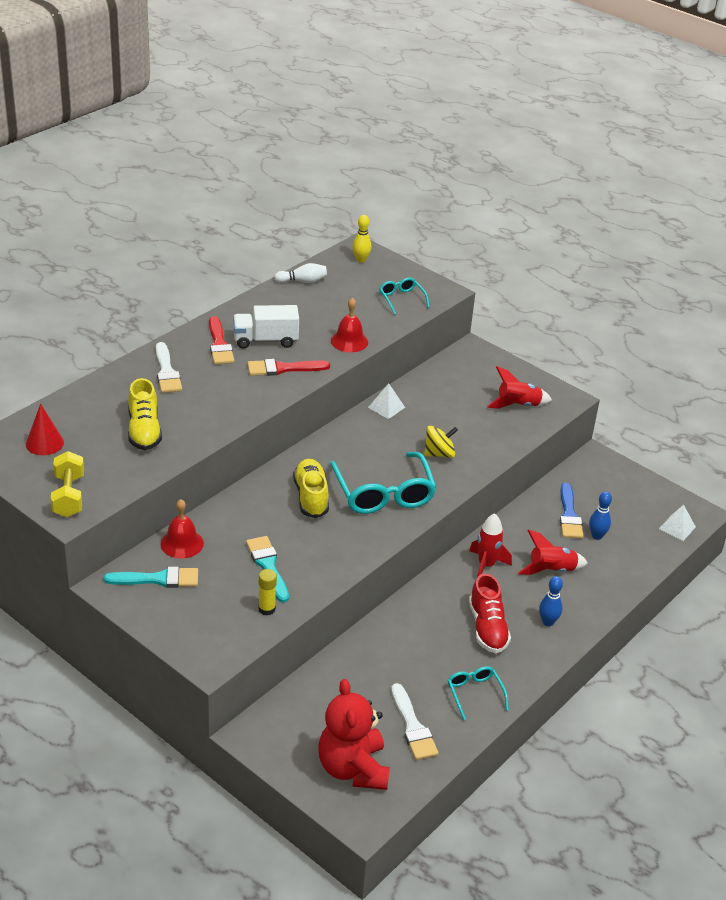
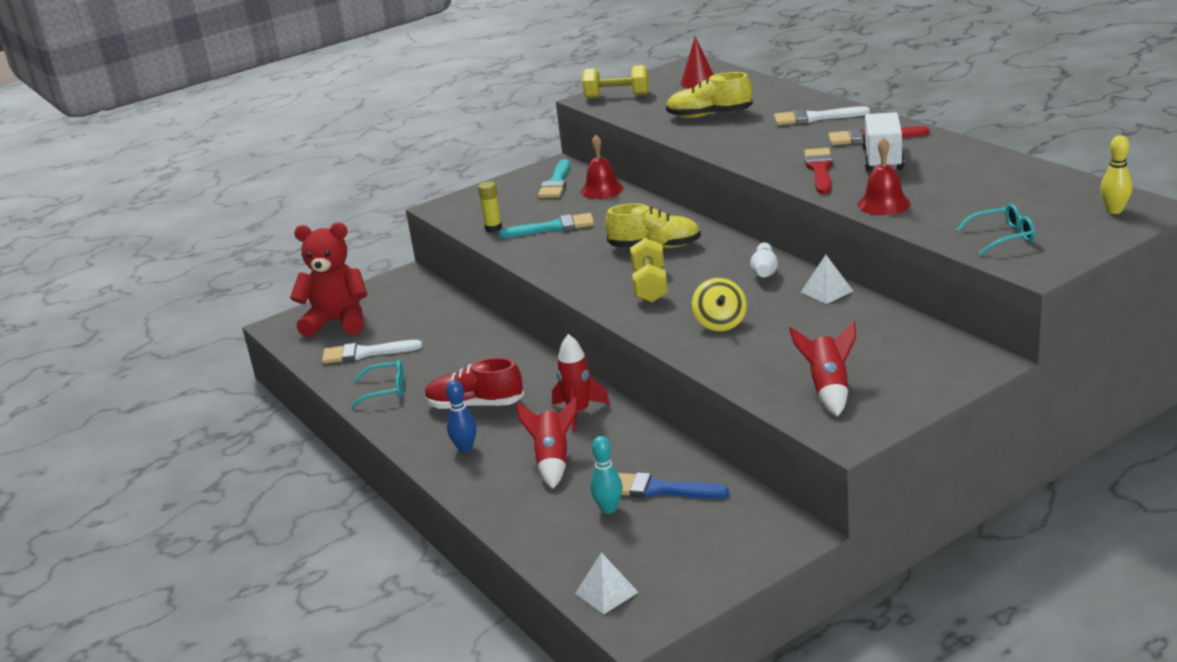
camera: 110 degrees right, 10 degrees down
white bowling pin [274,263,327,283] -> white bowling pin moved to [750,242,778,277]
turquoise glasses [330,452,436,514] -> yellow dumbbell [630,238,668,303]
blue bowling pin [589,491,612,540] -> turquoise bowling pin [590,436,622,514]

